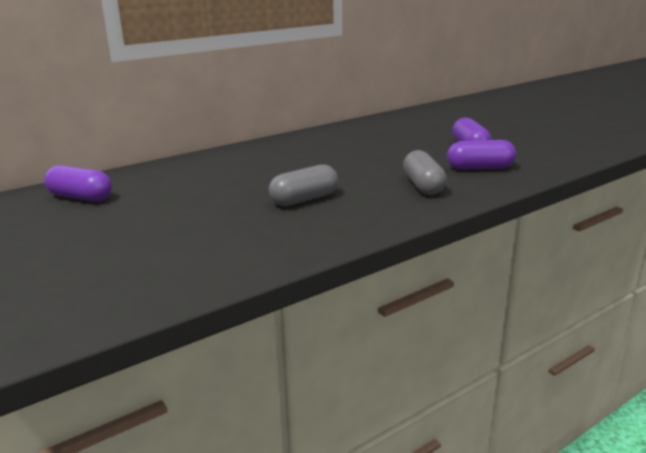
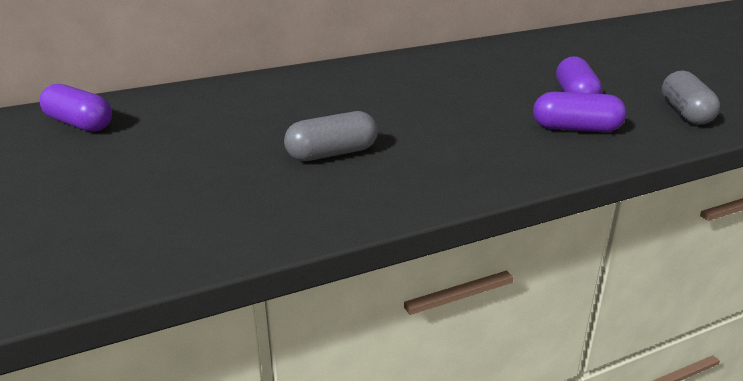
camera: 10 degrees right, 5 degrees up
grey capsule [403,150,447,195] -> grey capsule moved to [662,70,720,125]

